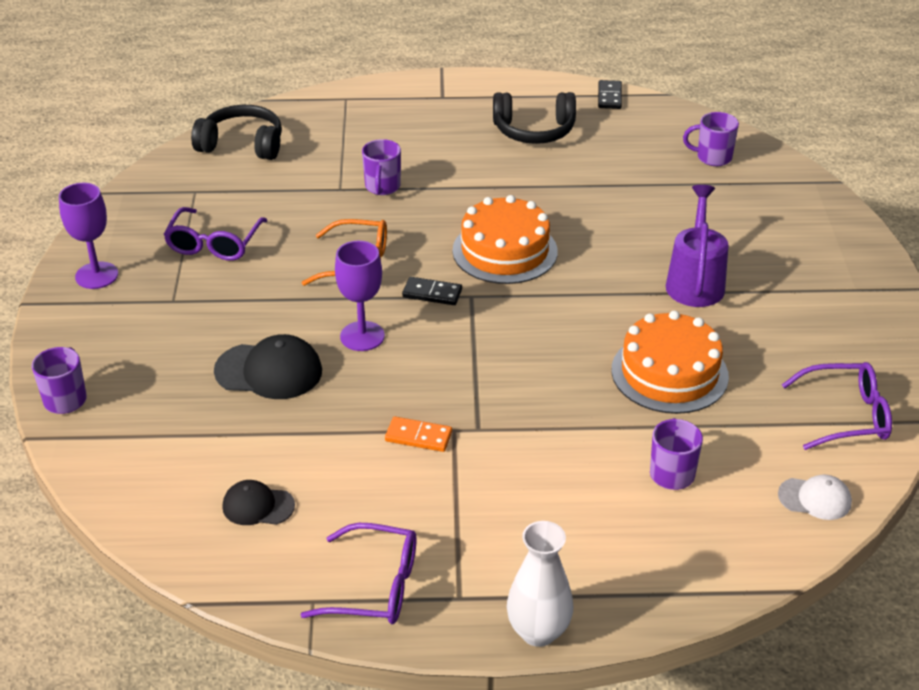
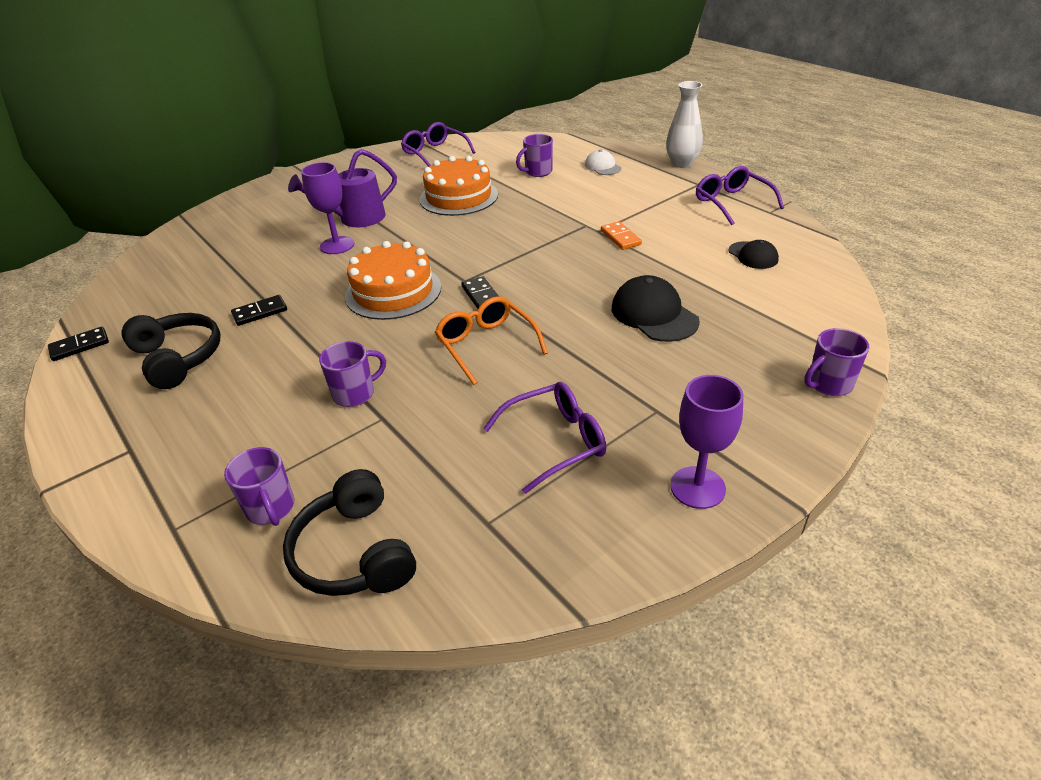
camera: 125 degrees left, 0 degrees up
purple goblet [335,241,385,351] -> purple goblet moved to [301,162,354,254]
purple mug [683,112,739,166] -> purple mug moved to [224,447,294,526]
white cap [778,475,852,520] -> white cap moved to [585,150,621,175]
none -> black domino [231,295,287,326]

